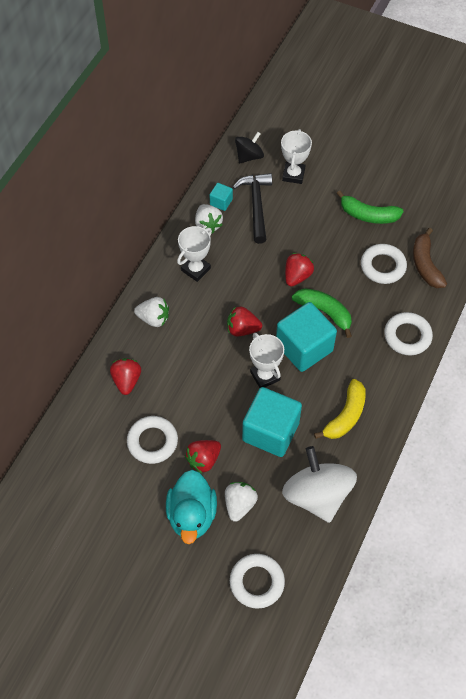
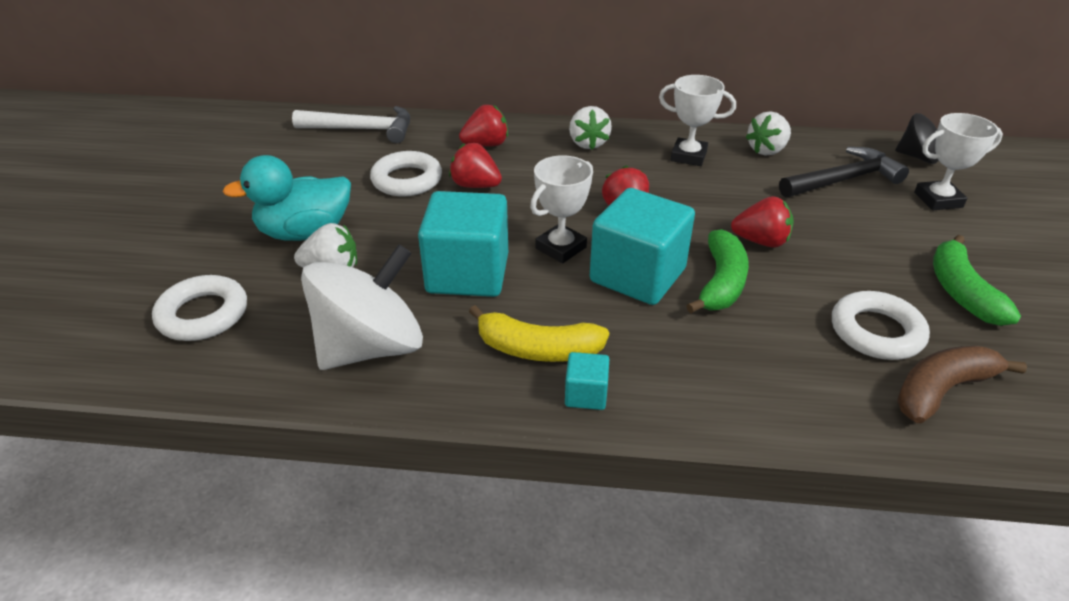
camera: 70 degrees right, 20 degrees down
red strawberry [185,440,221,473] -> red strawberry moved to [449,143,502,188]
turquoise cube [210,183,233,211] -> turquoise cube moved to [565,352,609,410]
white ring [384,312,433,355] -> none
none -> white hammer [292,106,410,143]

